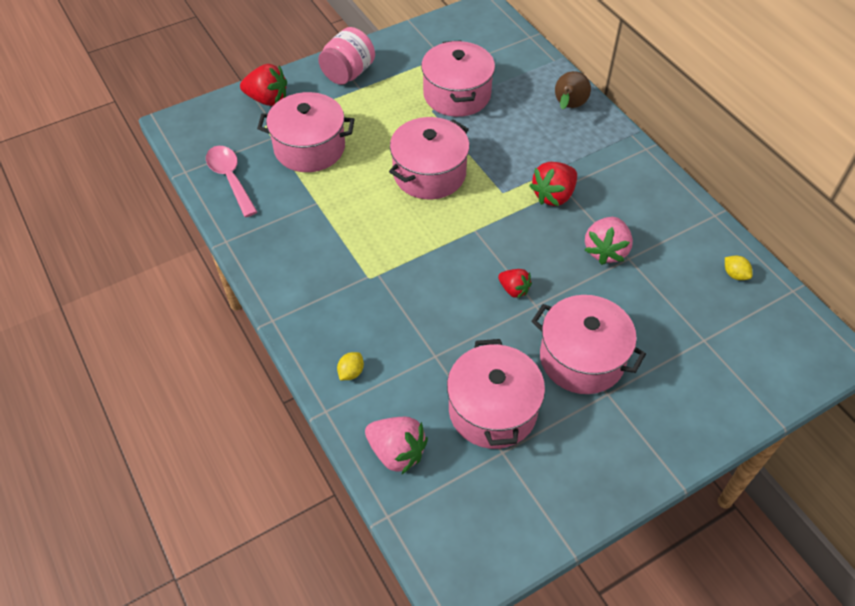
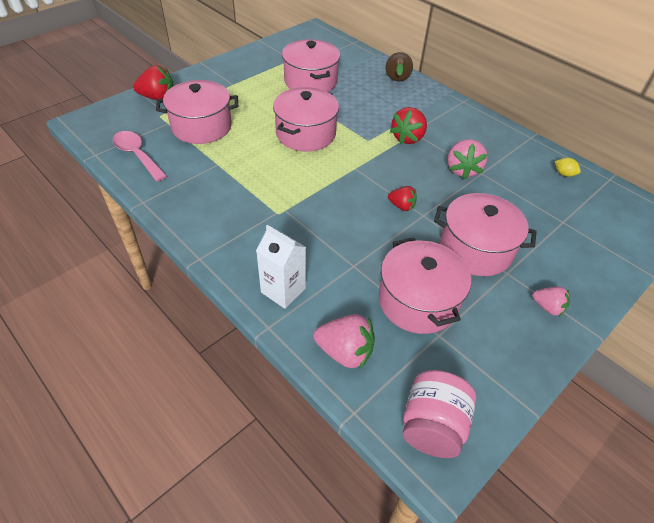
camera: 15 degrees left, 5 degrees down
pink jar [318,27,375,85] -> pink jar moved to [403,370,476,458]
yellow lemon [337,352,364,380] -> white carton [256,225,306,309]
none -> pink strawberry [532,287,570,316]

